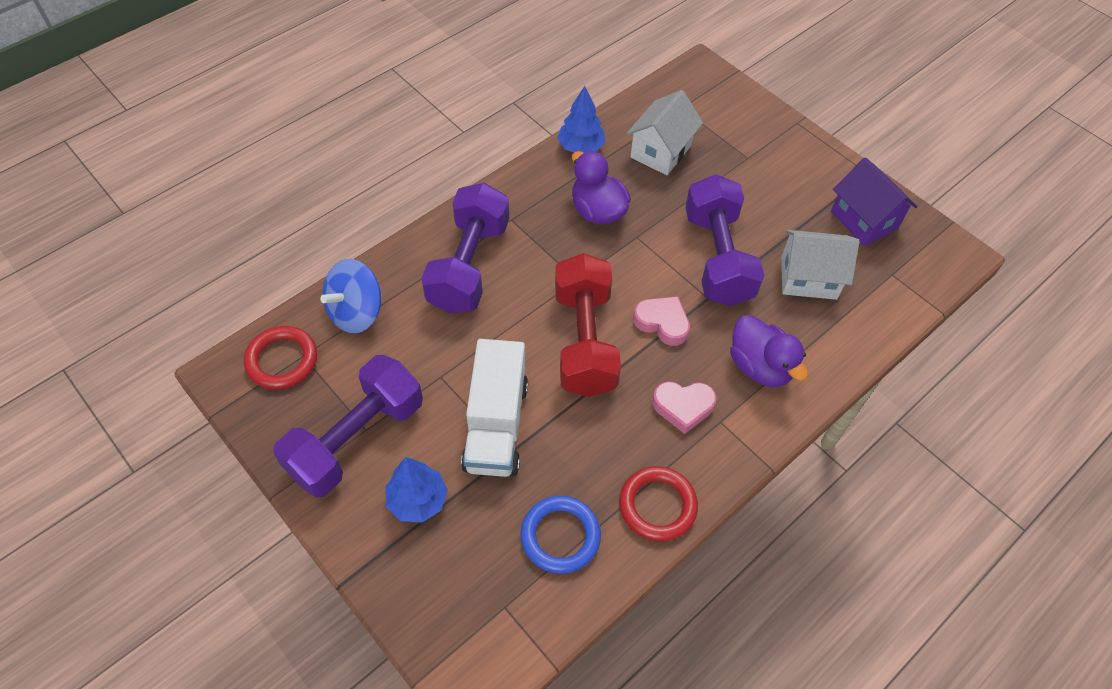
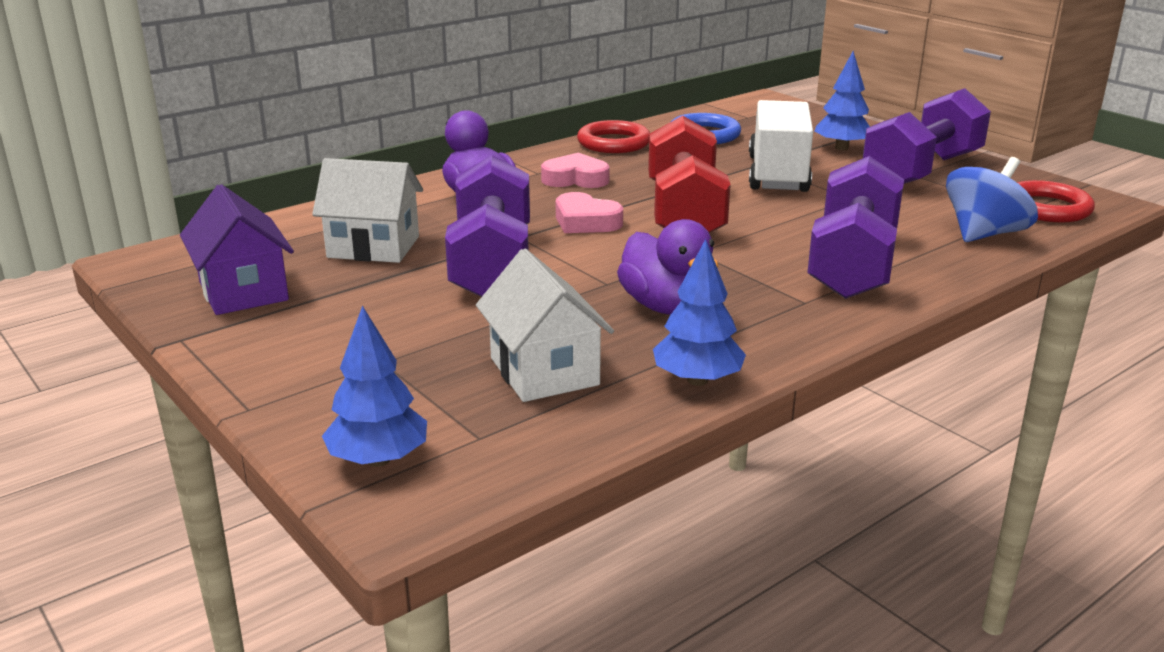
camera: 175 degrees left, 30 degrees down
white house [626,90,703,175] -> white house turned 60 degrees counterclockwise [476,249,614,402]
none -> blue tree [322,306,427,467]

